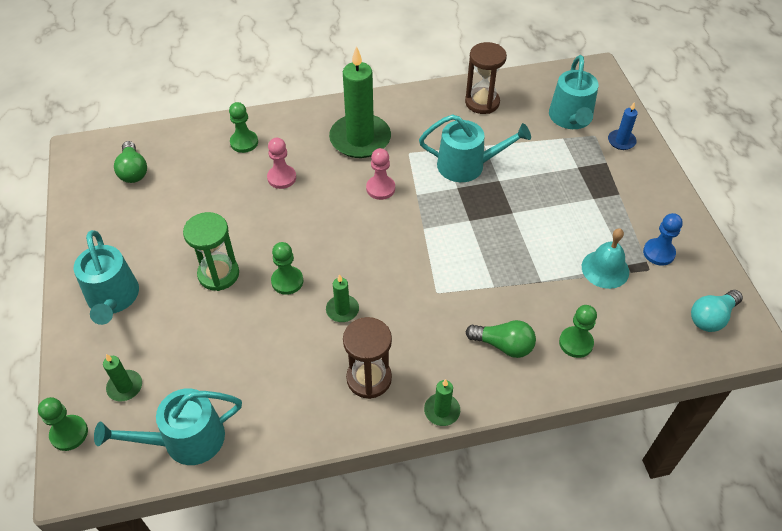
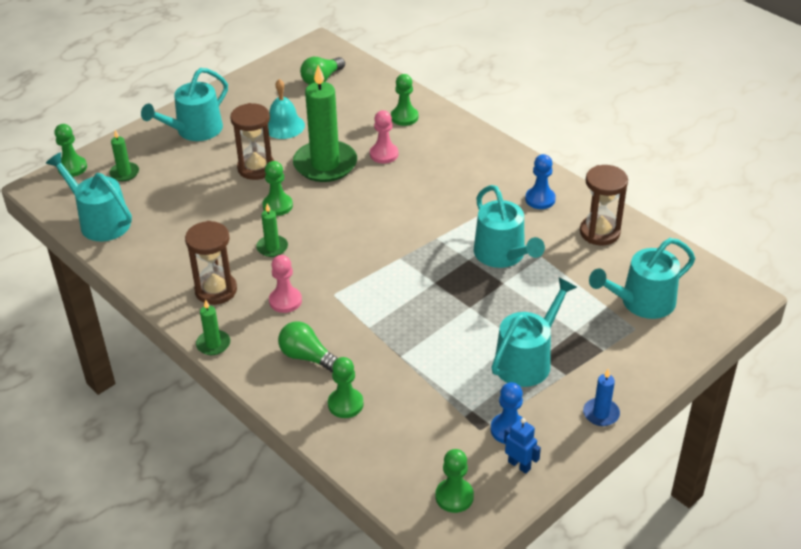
camera: 60 degrees right, 10 degrees down
green hourglass [183,212,239,291] -> brown hourglass [230,103,274,180]
green candle [329,46,391,158] -> green candle moved to [293,65,357,182]
pink pawn [366,148,395,200] -> pink pawn moved to [269,255,302,313]
green light bulb [466,320,536,358] -> green light bulb turned 135 degrees clockwise [278,321,338,373]
turquoise bell [582,228,629,289] -> turquoise bell moved to [268,79,305,139]
blue candle [608,102,638,150] -> blue candle moved to [583,369,620,426]
turquoise light bulb [691,290,743,332] -> green pawn [435,449,474,513]
none -> turquoise watering can [491,277,577,387]
none -> blue robot [504,418,541,474]
none -> blue pawn [525,154,556,209]

